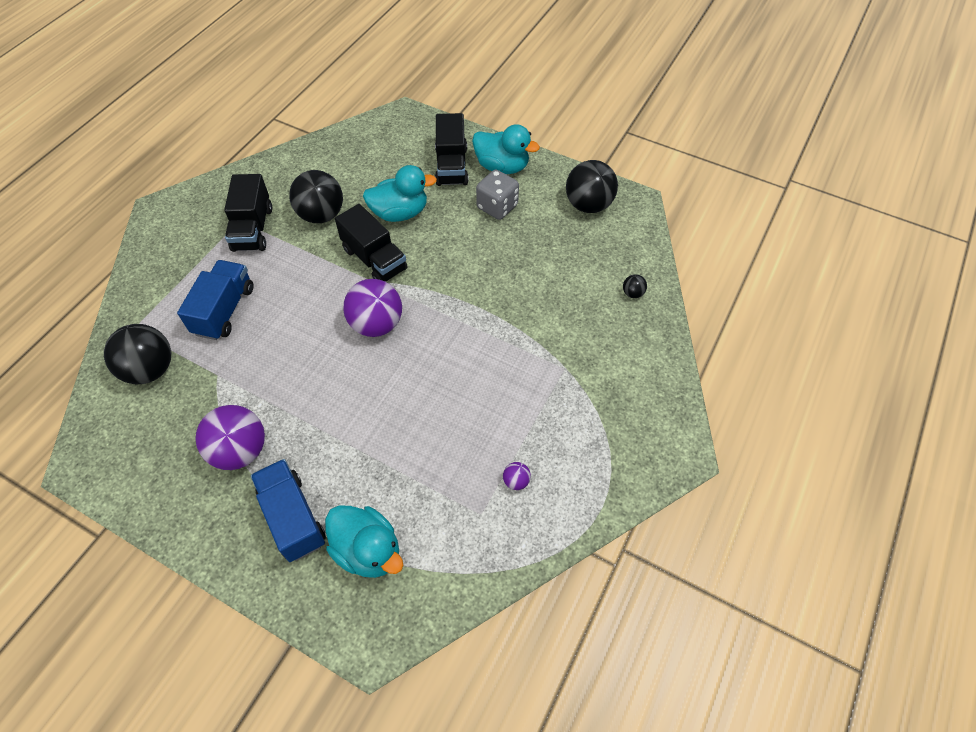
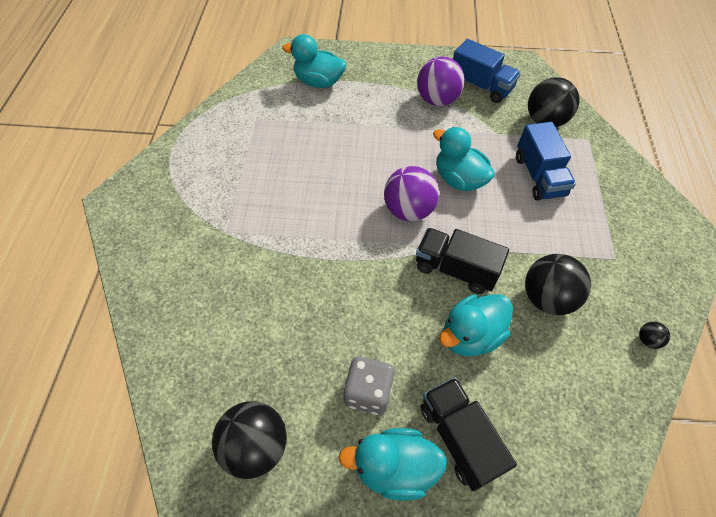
camera: 155 degrees right, 0 degrees up
black truck [224,174,272,252] -> none
blue truck [251,459,326,562] -> blue truck moved to [453,39,521,103]
purple ball [503,462,531,490] -> none
black ball [623,274,647,298] -> black ball moved to [639,322,670,349]
none -> turquoise duck [433,127,495,191]

